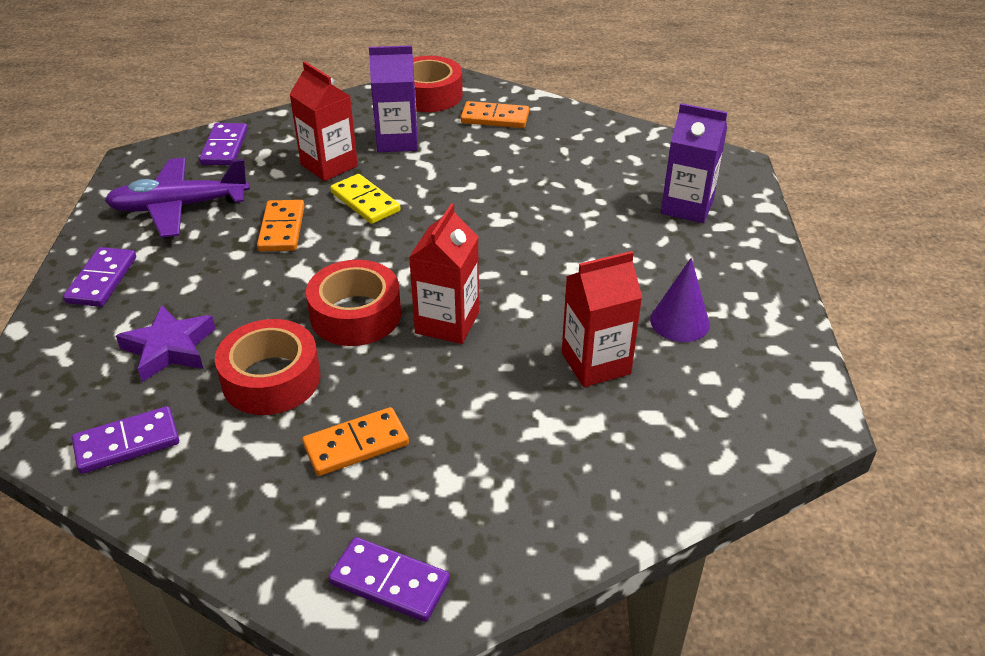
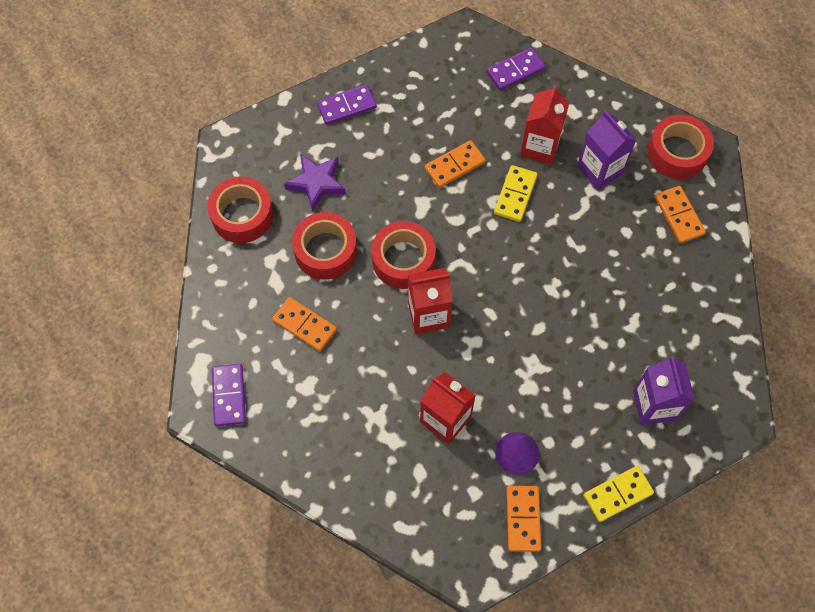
camera: 60 degrees right, 25 degrees up
purple domino [72,406,179,474] -> red tape [208,177,273,243]
purple plane [105,158,250,238] -> none
none -> orange domino [506,486,541,552]
none -> yellow domino [584,466,654,522]

